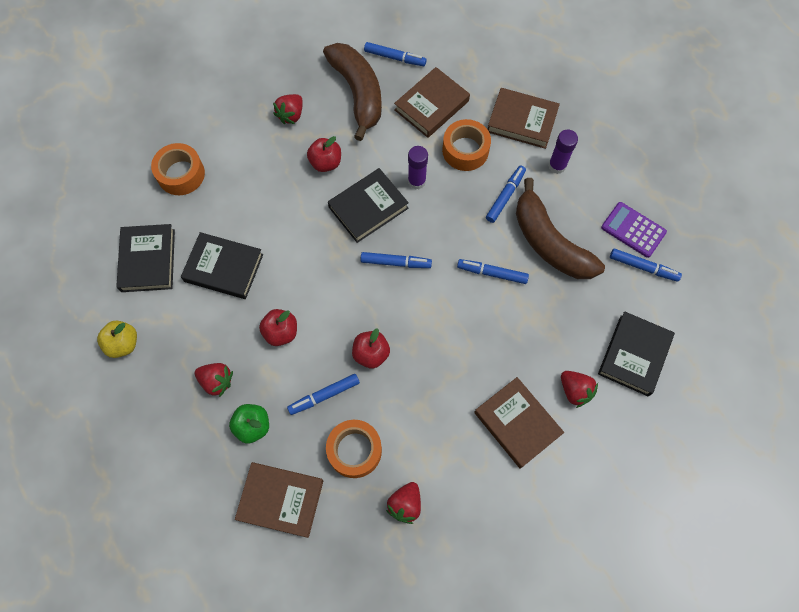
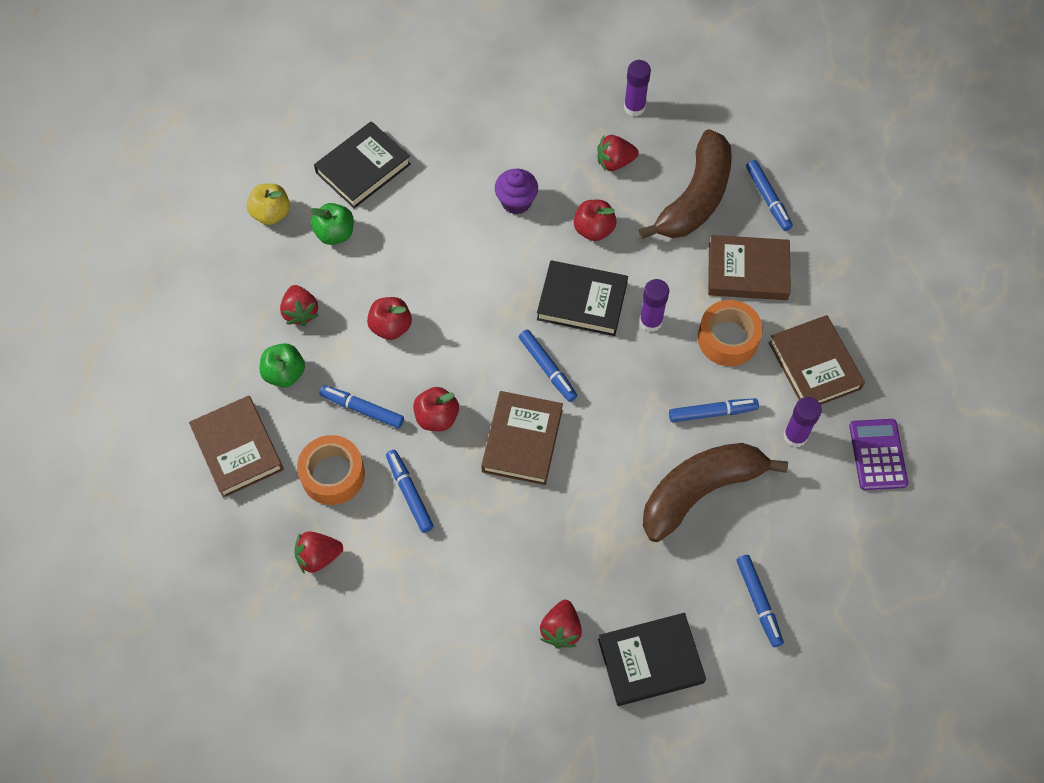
camera: 50 degrees right, 5 degrees down
orange tape [151,143,205,195] -> none
black book [181,232,263,299] -> none
blue marker [457,259,529,284] -> blue marker moved to [386,450,434,533]
brown book [474,377,564,469] -> brown book moved to [481,391,563,485]
brown banana [516,178,605,279] -> brown banana turned 45 degrees clockwise [643,443,788,542]
purple calculator [601,202,667,258] -> purple calculator moved to [849,419,908,490]
none -> green apple [311,203,354,245]
none -> purple cupcake [495,169,538,214]
none -> purple glue stick [624,60,651,116]

